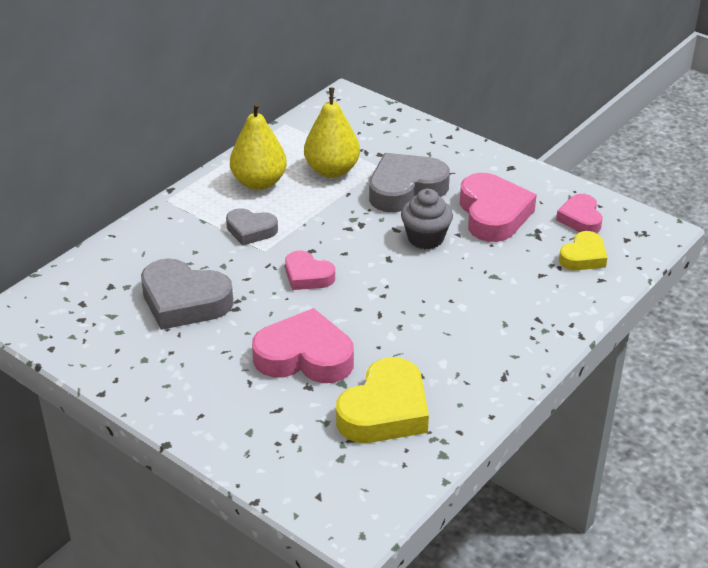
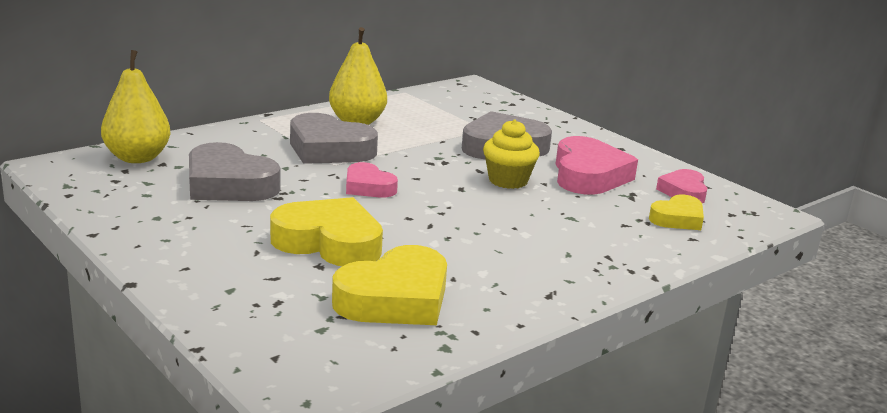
camera: 10 degrees right, 15 degrees down
grey heart [226,208,278,245] -> grey heart [290,113,378,164], size x1.71
pink heart [252,308,354,383] -> yellow heart [270,197,383,266]
yellow pear [304,88,360,178] -> yellow pear moved to [101,50,171,163]
grey cupcake [401,189,453,249] -> yellow cupcake [483,119,540,189]

